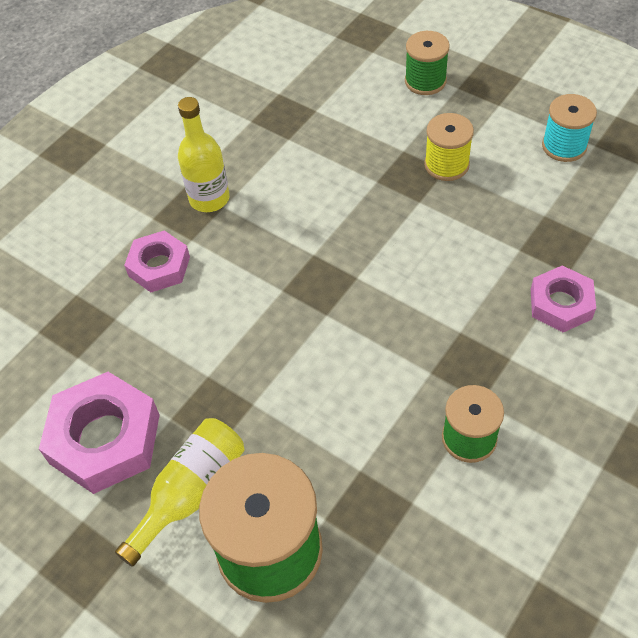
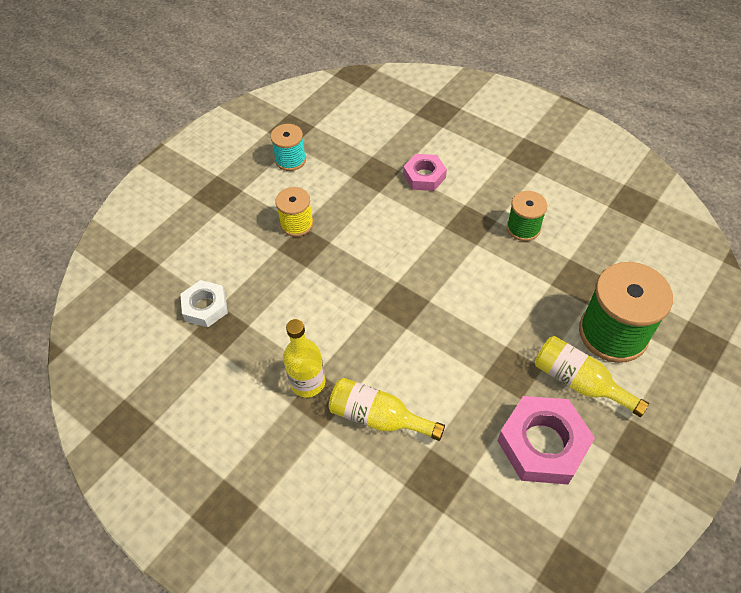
camera: 90 degrees left, 0 degrees up
pink nut [124,230,190,292] -> yellow bottle [329,378,445,441]
green spool [405,31,450,95] -> none
none -> white nut [180,280,228,327]

